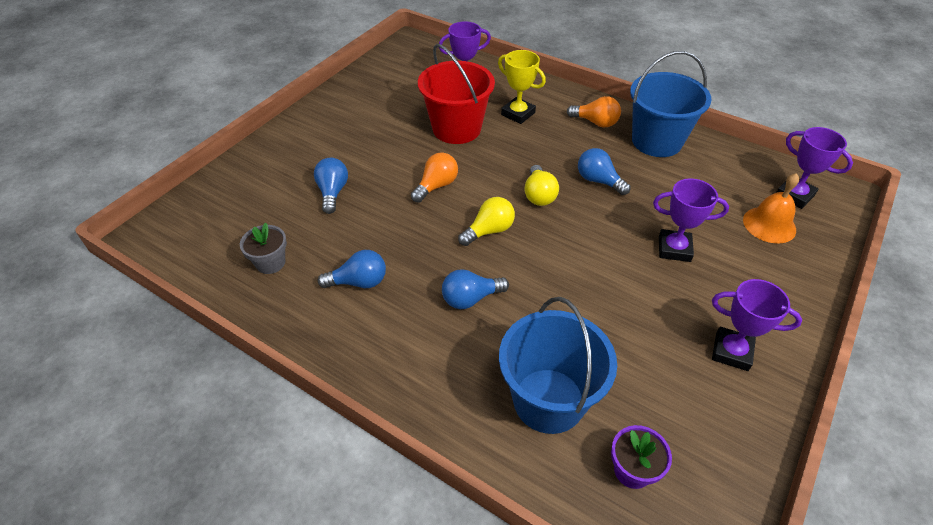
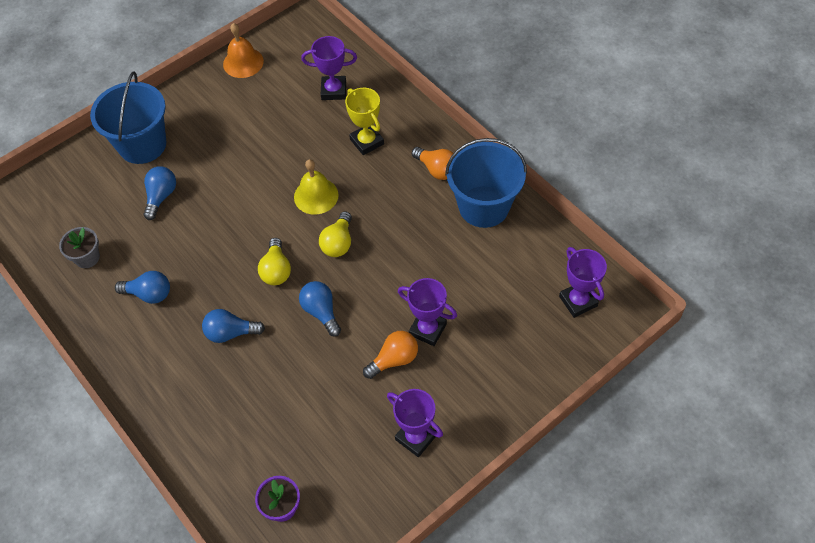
camera: 20 degrees right, 10 degrees up
orange light bulb [411,152,458,203] -> orange light bulb moved to [363,331,418,379]
red bucket [418,44,495,144] -> none
yellow light bulb [458,197,515,246] -> yellow light bulb turned 105 degrees clockwise [258,238,291,285]
blue bucket [499,297,617,434] -> blue bucket moved to [90,71,166,164]
blue light bulb [578,148,630,195] -> blue light bulb moved to [299,281,341,337]
orange bell [743,173,799,244] -> orange bell moved to [223,23,264,78]
none -> yellow bell [294,159,339,215]

